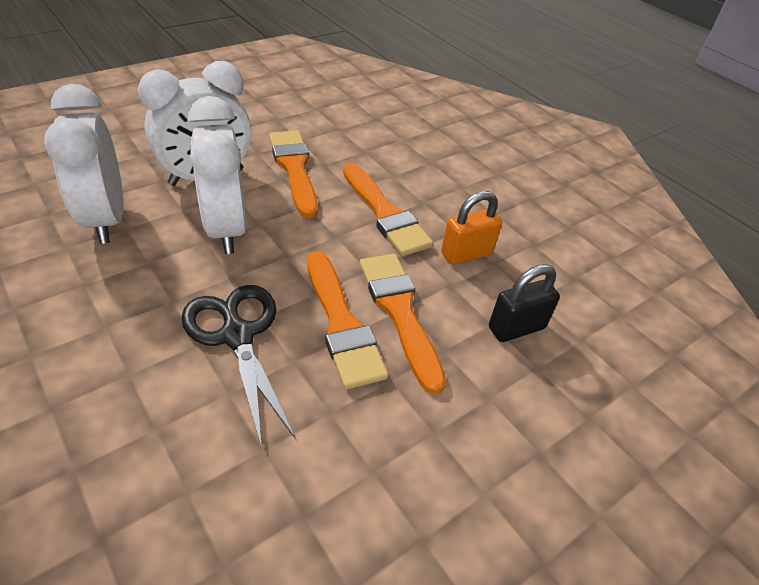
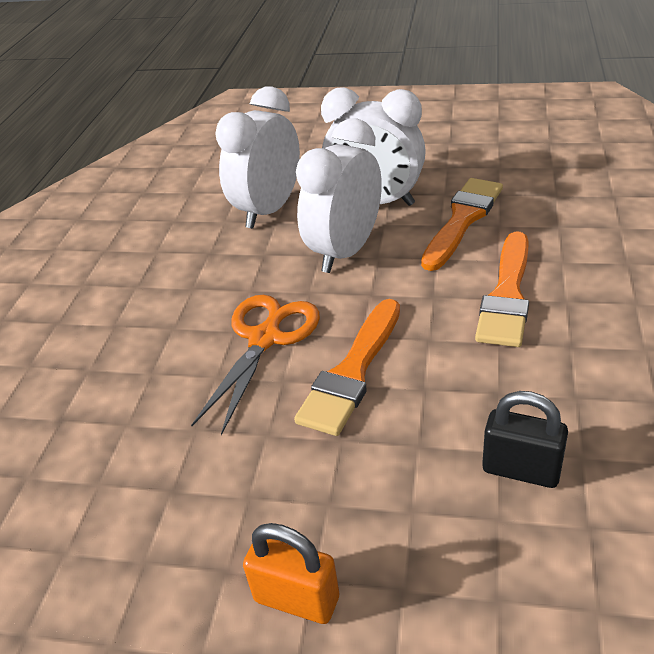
camera: 55 degrees right, 5 degrees down
black scissors [181,285,295,448] -> orange scissors [191,295,320,435]
orange brush [360,254,446,394] -> none
orange padlock [441,191,502,265] -> orange padlock moved to [243,523,339,624]

